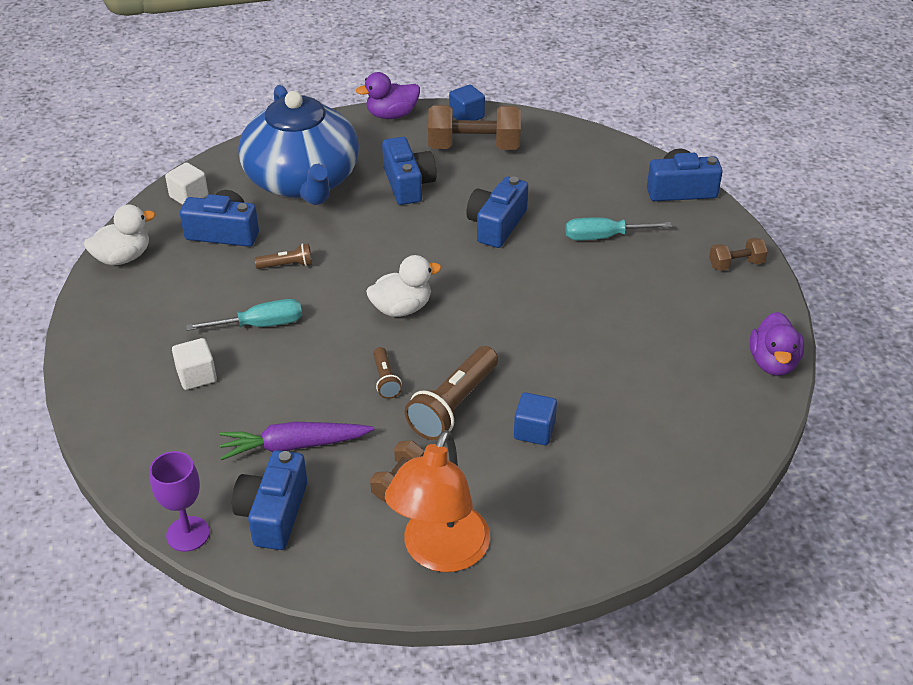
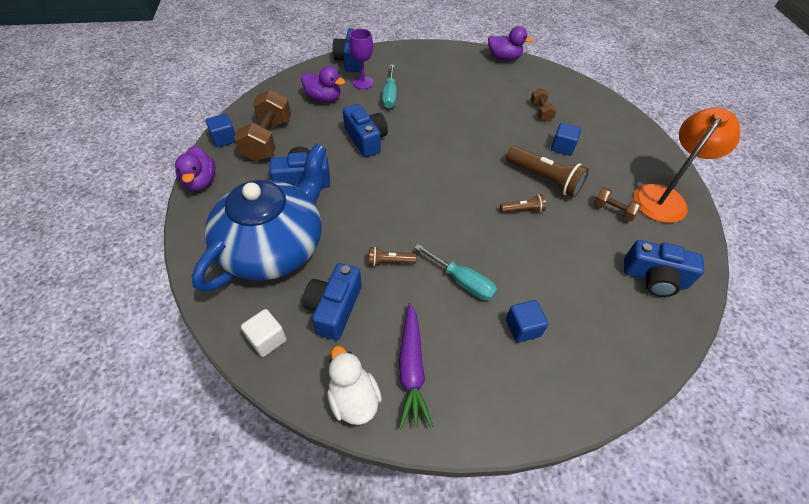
camera: 85 degrees left, 10 degrees up
purple goblet [149,451,210,552] -> purple goblet moved to [349,29,374,89]
white cube [172,338,217,390] -> blue cube [506,300,549,343]
turquoise screwdriver [186,299,302,331] -> turquoise screwdriver turned 135 degrees clockwise [415,244,497,300]
purple carrot [219,422,374,460] -> purple carrot moved to [399,303,433,429]
blue teapot [238,85,359,205] -> blue teapot turned 45 degrees counterclockwise [192,143,327,292]
brown flashlight [255,243,312,269] -> brown flashlight turned 90 degrees counterclockwise [369,247,417,266]
white duck [366,255,441,317] -> none
orange lamp [385,430,490,572] -> orange lamp turned 75 degrees counterclockwise [634,107,740,223]
blue camera [466,177,528,248] -> blue camera turned 150 degrees counterclockwise [343,104,388,157]
brown dumbbell [709,238,768,271] -> brown dumbbell moved to [530,88,557,122]
none -> purple duck [301,66,345,102]

